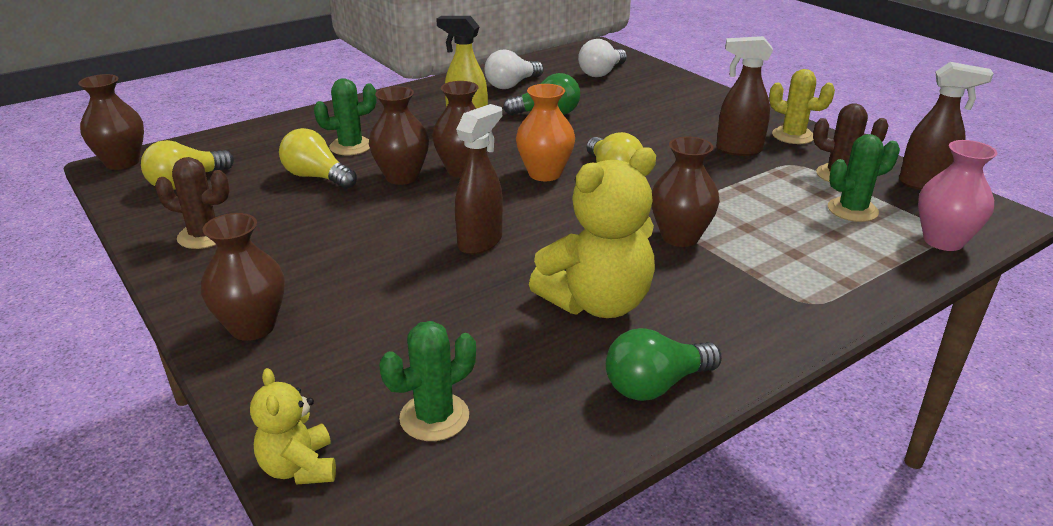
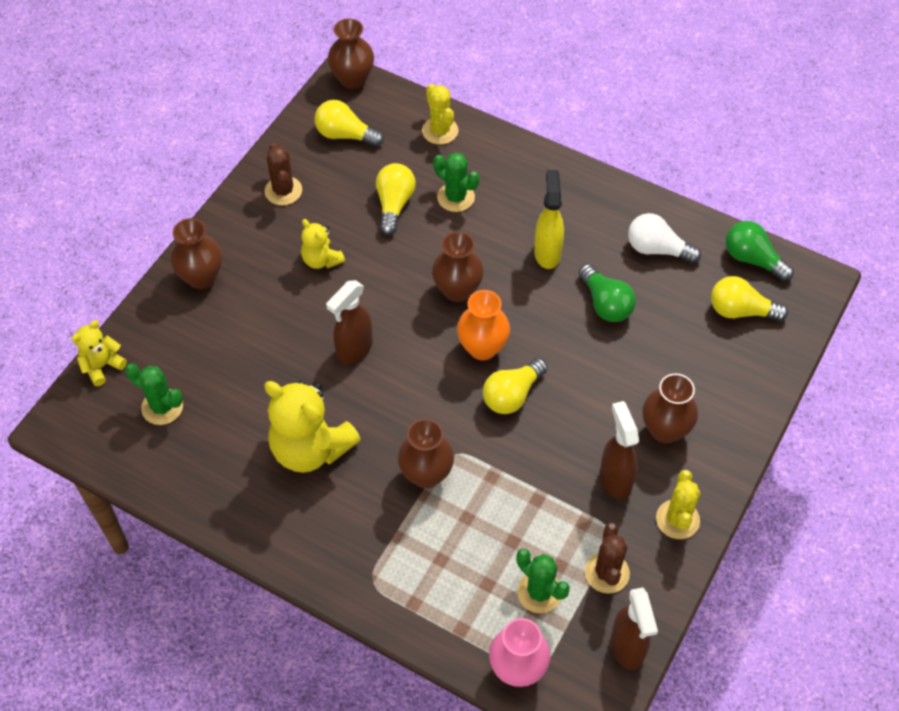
camera: 65 degrees right, 25 degrees up
brown vase [369,86,429,185] -> brown vase moved to [642,373,698,443]
brown spray bottle [455,104,503,255] -> brown spray bottle turned 120 degrees clockwise [326,280,373,364]
white light bulb [578,39,627,77] -> yellow light bulb [711,276,788,321]
green light bulb [606,328,722,401] -> green light bulb moved to [726,221,794,281]
none -> yellow teddy bear [301,219,345,269]
none -> yellow cactus [422,84,458,145]

